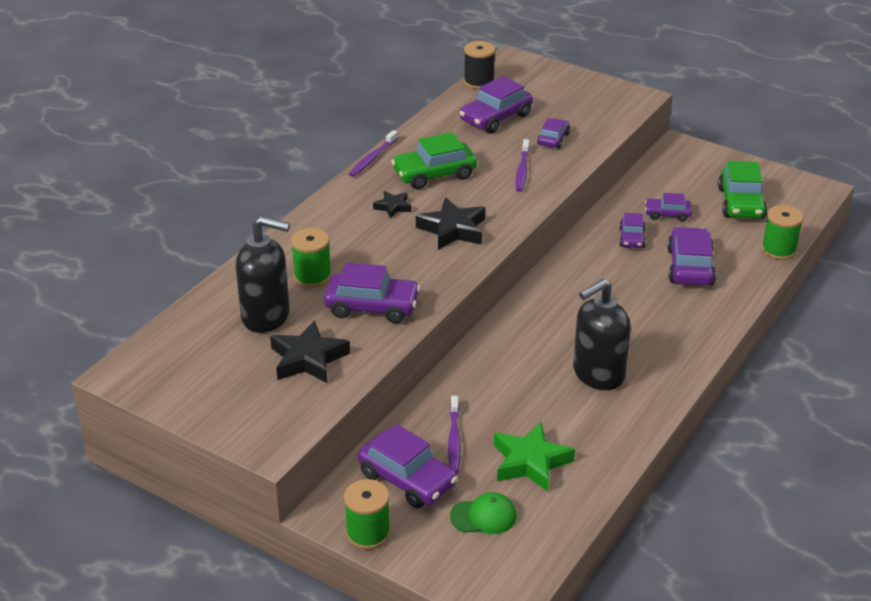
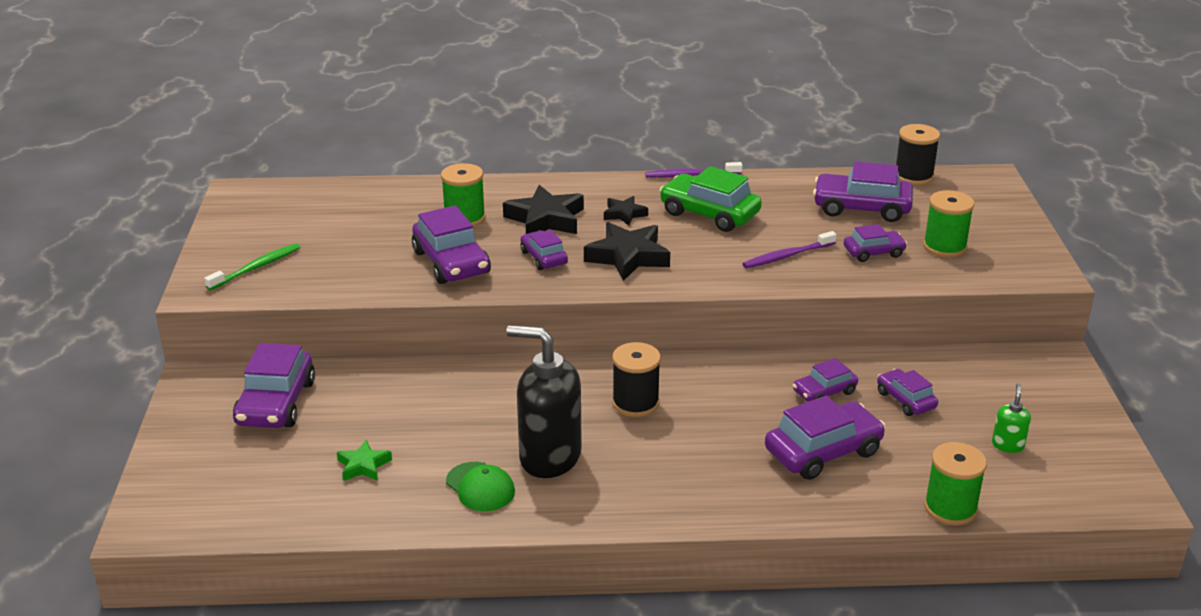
camera: 55 degrees right, 5 degrees down
black soap dispenser [236,216,290,333] -> none
black star [270,320,350,383] -> black star moved to [503,185,584,234]
green spool [344,479,390,550] -> green spool moved to [923,190,975,258]
purple toothbrush [448,396,461,473] -> none
green cap [450,492,517,534] -> green cap moved to [446,462,515,511]
green star [494,422,575,492] -> green star [337,439,392,481], size x0.55
green car [718,161,767,219] -> green soap dispenser [992,383,1031,453]
none -> green toothbrush [204,243,300,290]
none -> purple car [520,230,568,270]
none -> black spool [612,342,661,417]

